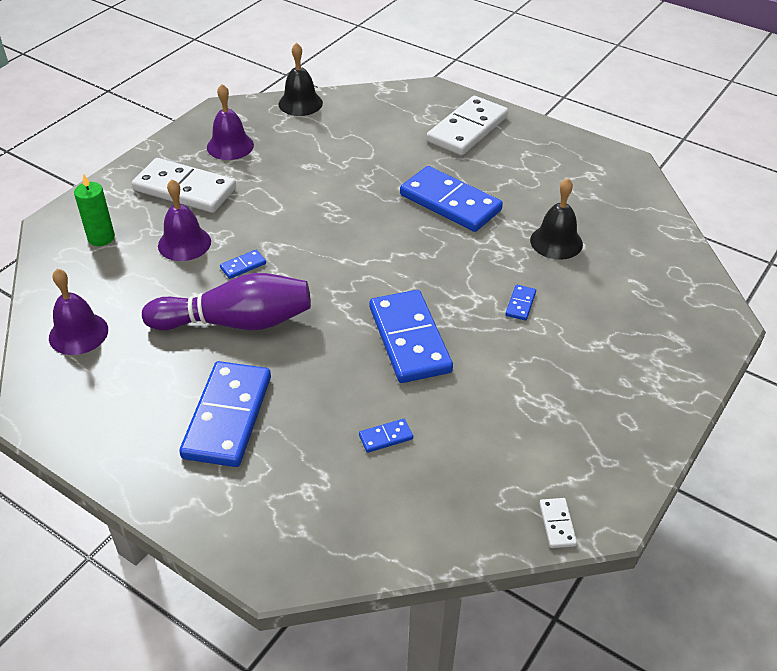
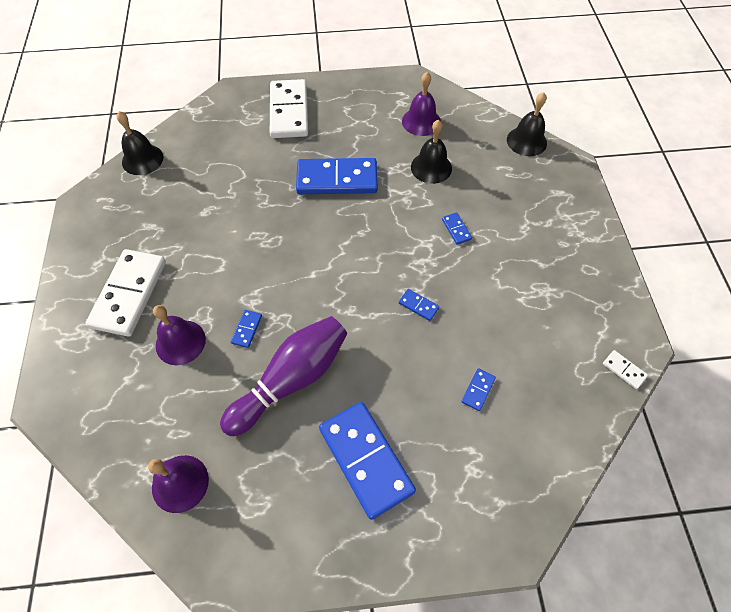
camera: 40 degrees left, 15 degrees up
green candle [74,174,115,246] -> none
white domino [132,158,236,213] -> white domino turned 60 degrees counterclockwise [86,249,166,337]
purple bell [207,84,254,160] -> purple bell moved to [402,72,441,136]
blue domino [370,290,453,383] -> blue domino [399,289,439,321], size x0.41
none -> black bell [507,92,547,156]

